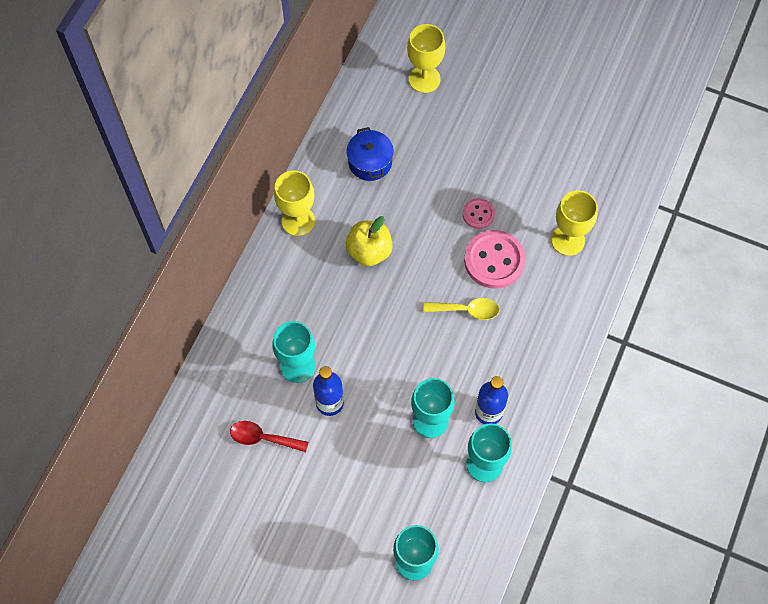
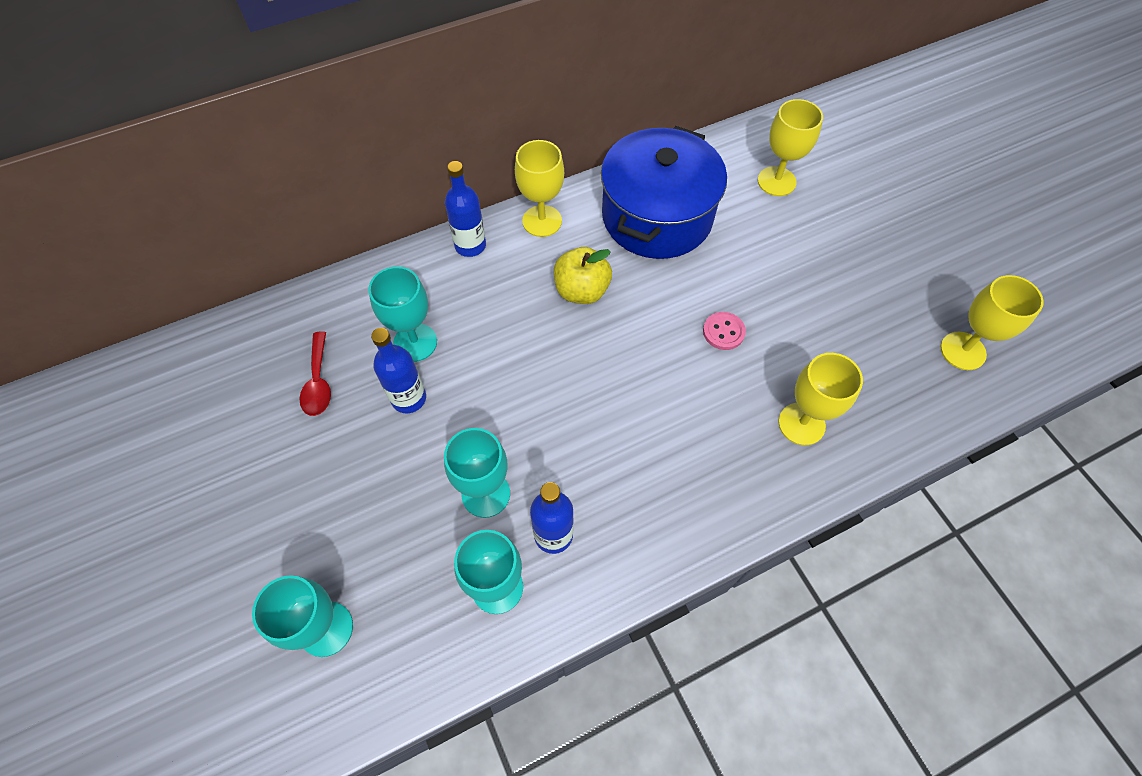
camera: 40 degrees right, 5 degrees down
red spoon [230,421,308,452] -> red spoon turned 150 degrees counterclockwise [299,331,331,416]
blue pot [346,127,394,181] -> blue pot [601,126,727,259], size x2.11
yellow spoon [423,298,500,320] -> none
pink button [464,230,525,289] -> none
none -> blue bottle [445,161,486,257]
none -> yellow goblet [941,275,1044,370]

